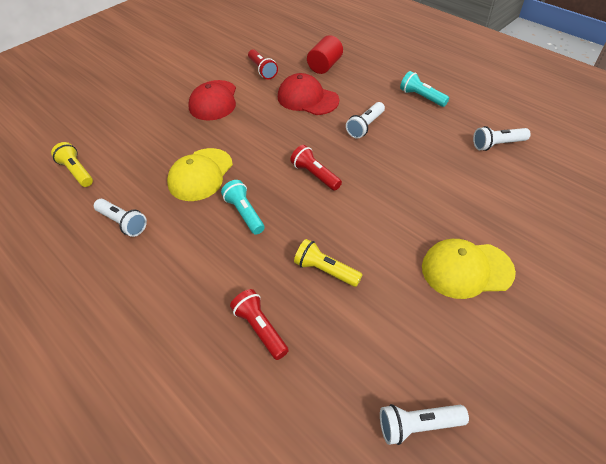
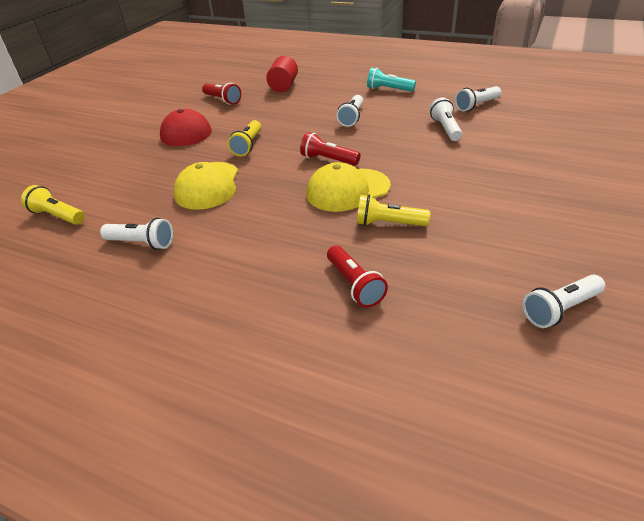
camera: 20 degrees left, 10 degrees down
turquoise flashlight [221,180,265,235] -> none
red flashlight [230,289,289,360] -> red flashlight turned 150 degrees counterclockwise [327,245,388,308]
red cap [278,73,339,115] -> none
yellow cap [422,239,516,299] -> yellow cap moved to [307,162,391,212]
none -> yellow flashlight [228,120,262,156]
none -> white flashlight [429,98,462,141]

